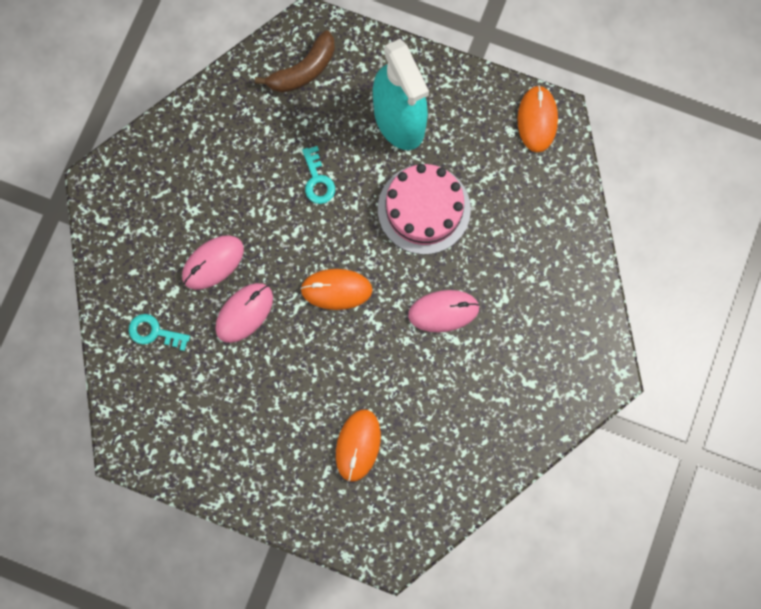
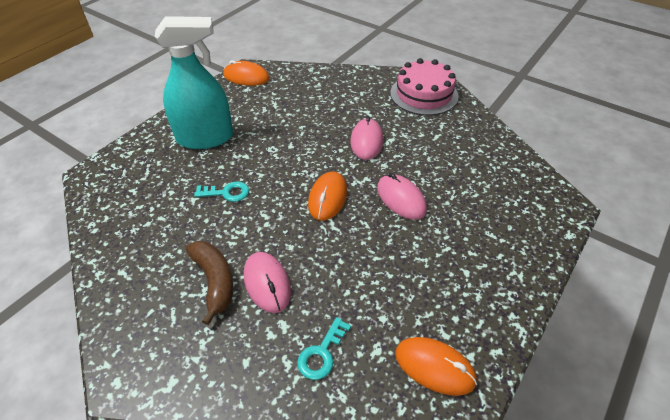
camera: 75 degrees left, 30 degrees down
pink mouse [216,283,273,343] -> pink mouse moved to [377,173,427,220]
brown banana [255,31,335,93] -> brown banana moved to [186,241,233,325]
orange mouse [336,409,381,482] -> orange mouse moved to [395,337,477,396]
pink cake [378,164,471,254] -> pink cake moved to [390,58,459,115]

